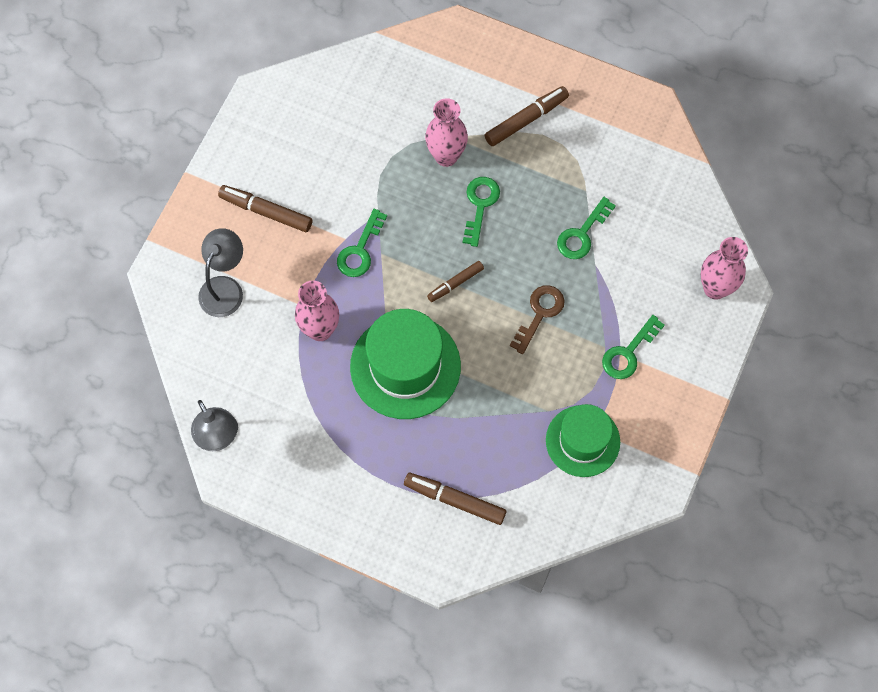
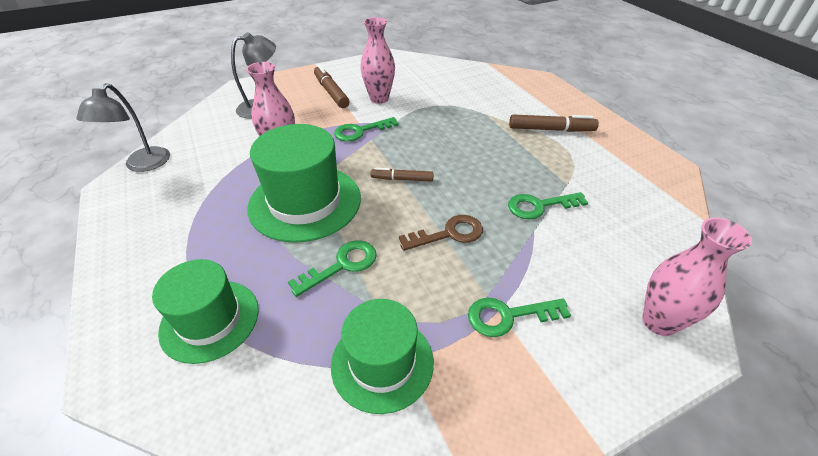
camera: 40 degrees right, 25 degrees down
brown marker [404,473,506,525] -> green hat [152,259,259,364]
pink vase [425,98,468,167] -> pink vase moved to [360,17,395,104]
green key [463,177,500,247] -> green key moved to [288,240,377,297]

